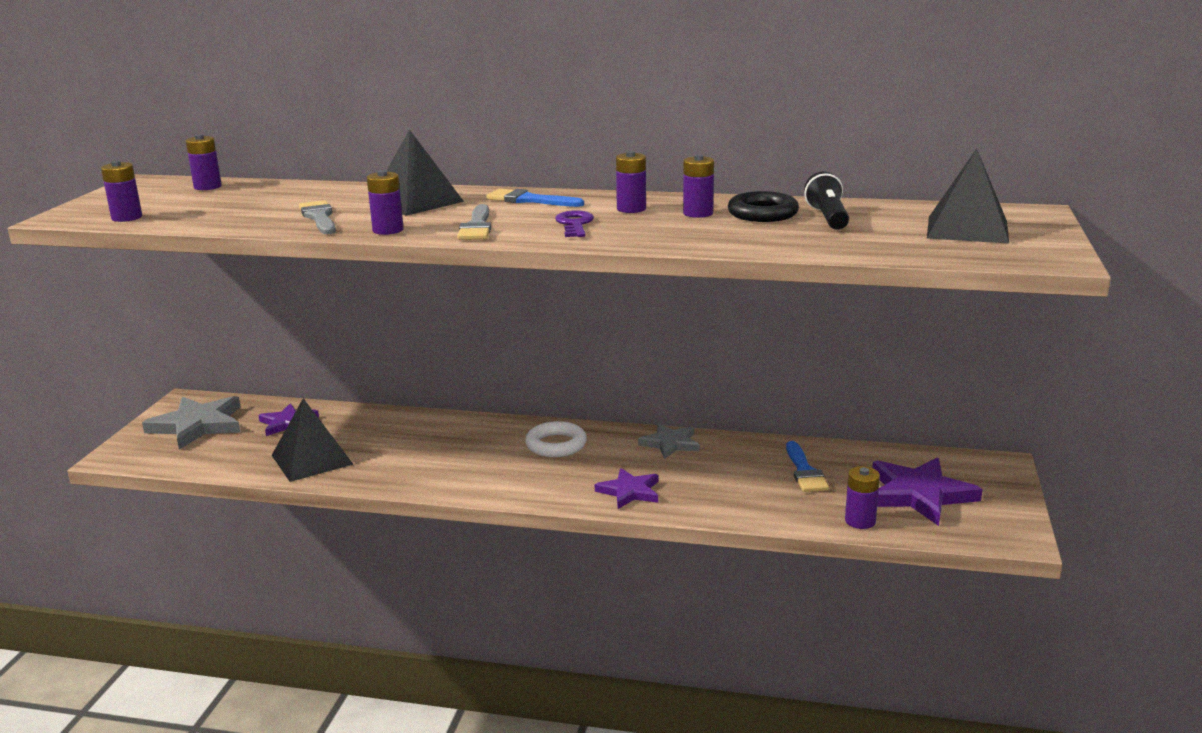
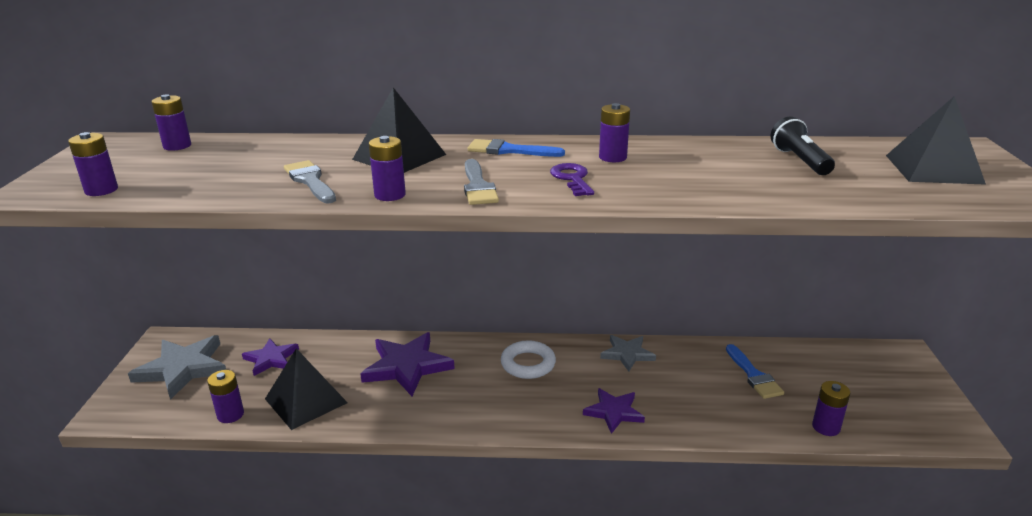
camera: 10 degrees left, 5 degrees up
purple battery [683,155,714,218] -> purple battery moved to [207,370,244,423]
black ring [728,191,799,222] -> none
purple star [872,457,983,526] -> purple star moved to [360,332,455,396]

